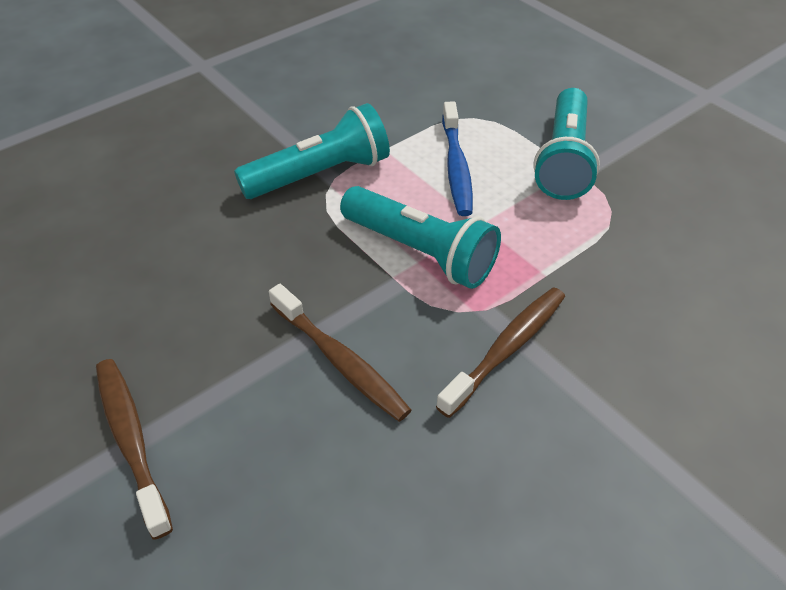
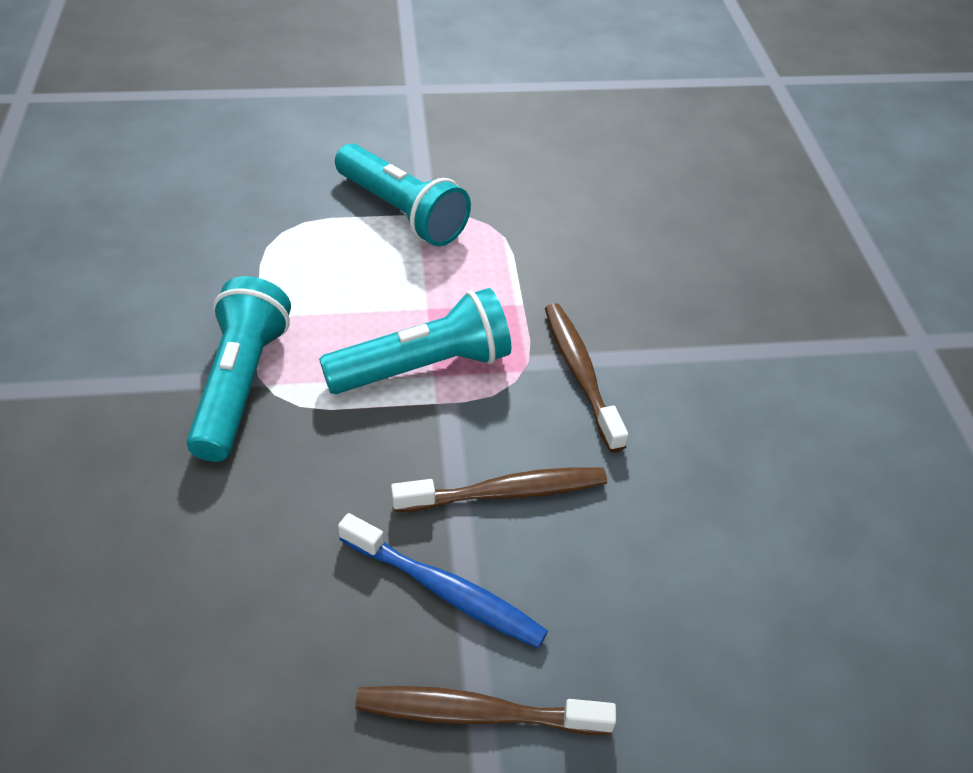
camera: 60 degrees left, 0 degrees up
blue toothbrush [442,102,473,216] -> blue toothbrush moved to [338,513,548,648]

